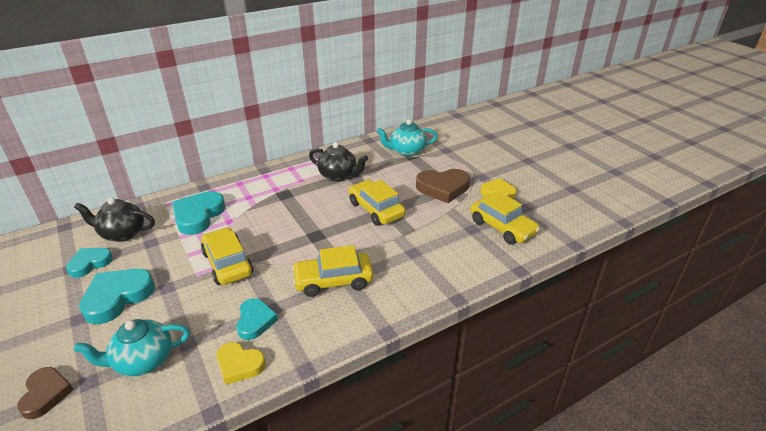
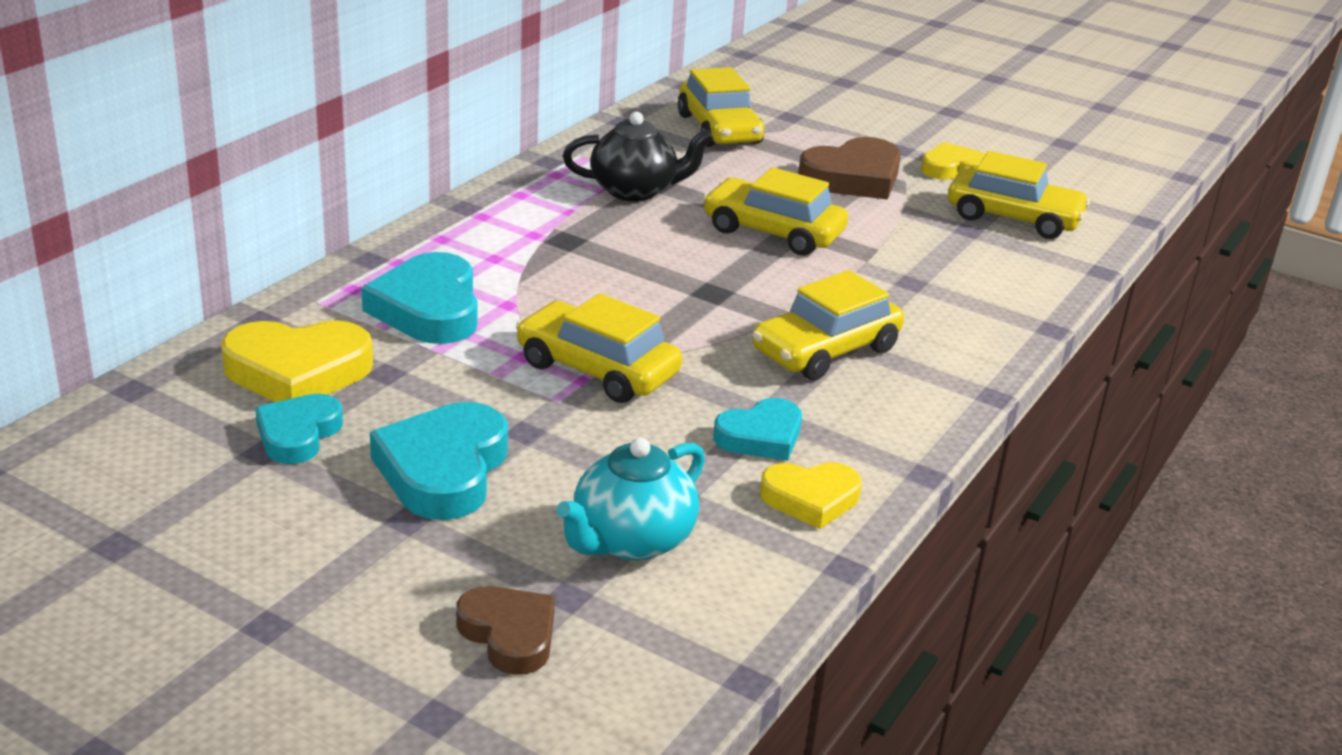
camera: 30 degrees left, 5 degrees down
black teapot [74,197,155,242] -> yellow heart [221,320,373,402]
turquoise heart [236,298,278,340] -> turquoise heart turned 90 degrees clockwise [713,398,802,461]
turquoise teapot [377,119,437,157] -> yellow car [678,67,764,147]

